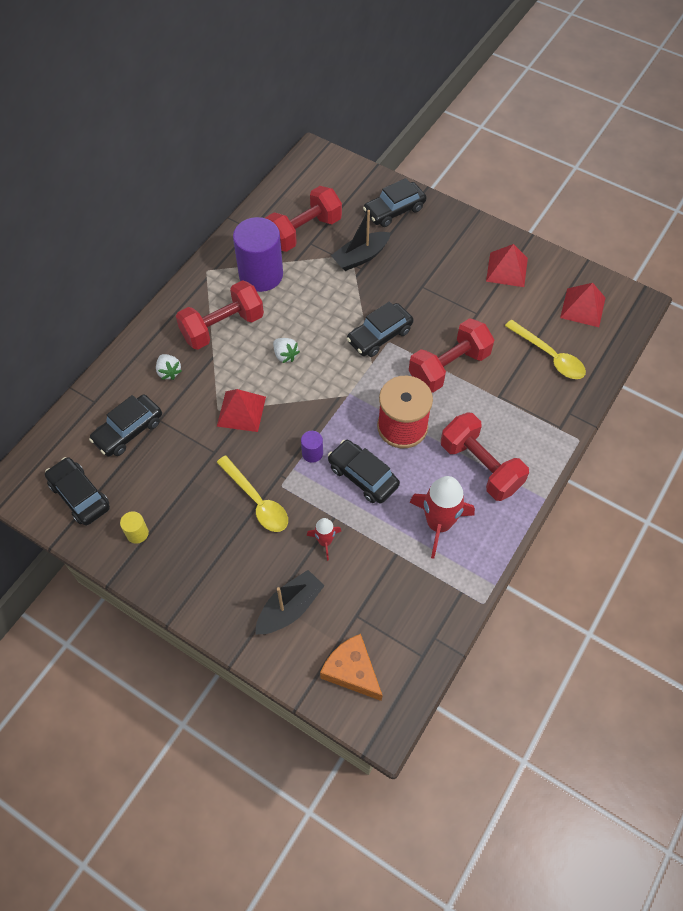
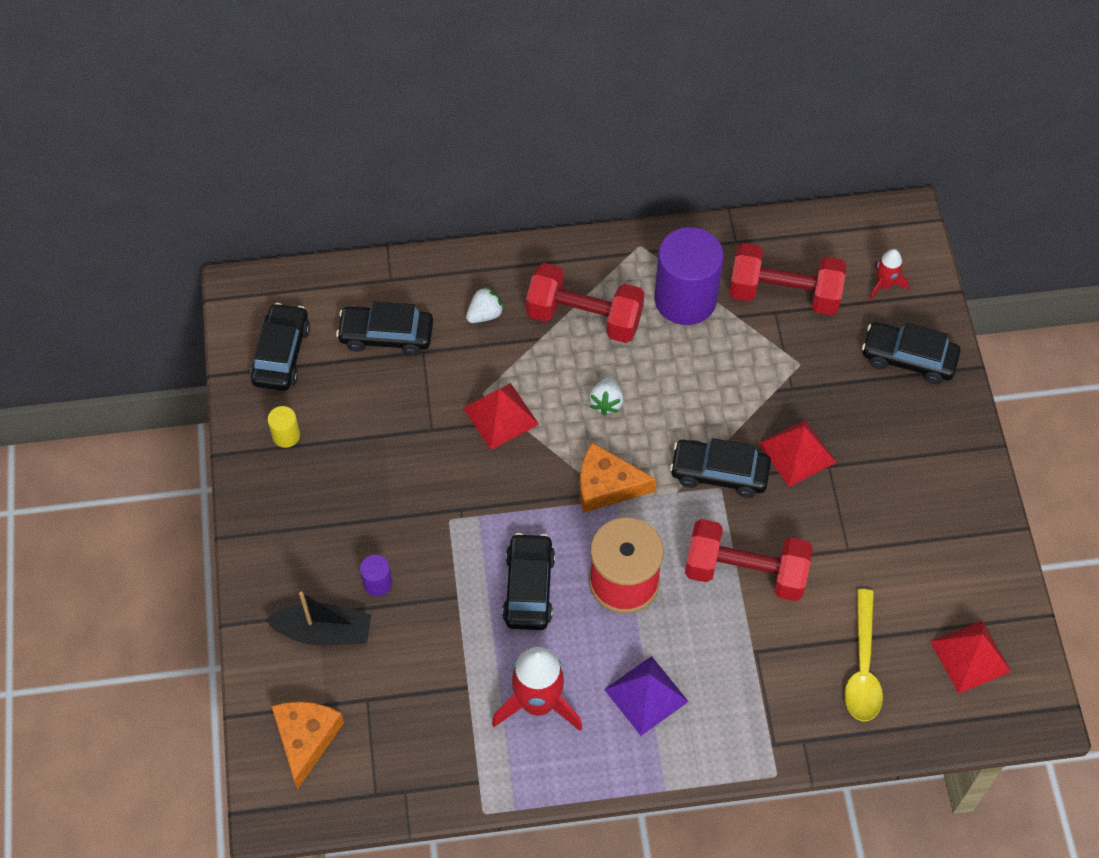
camera: 50 degrees right, 0 degrees up
white strawberry [156,354,182,380] -> white strawberry turned 150 degrees counterclockwise [466,286,504,323]
yellow spoon [216,456,288,532] -> none
purple cylinder [301,431,323,463] -> purple cylinder moved to [360,555,392,596]
red rocket [307,518,341,561] -> red rocket moved to [869,249,909,301]
black boat [331,210,391,271] -> none
red dumbbell [441,413,529,501] -> purple pyramid [604,656,689,736]
red pyramid [486,244,528,287] -> red pyramid moved to [759,419,836,487]
none -> orange cheese [580,442,657,513]

